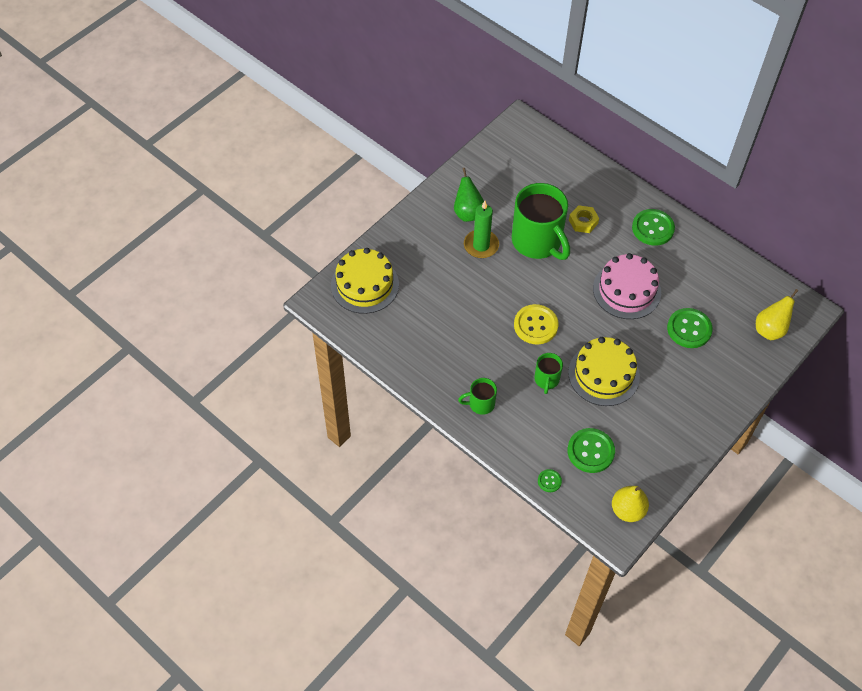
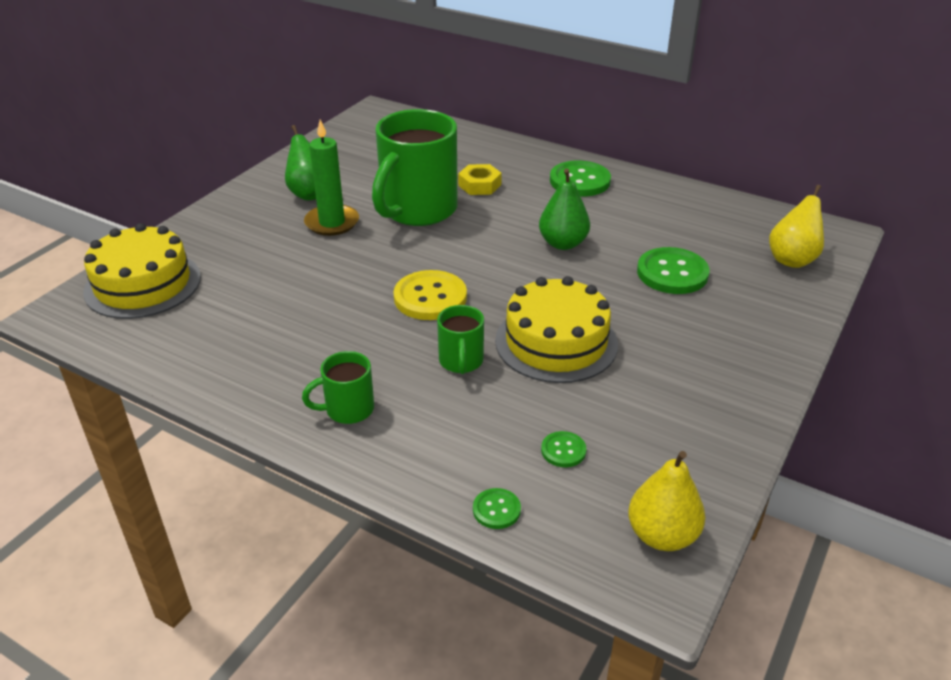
camera: 10 degrees left, 20 degrees down
green mug [512,183,570,260] -> green mug turned 75 degrees clockwise [372,109,457,226]
green button [567,428,615,473] -> green button [541,431,586,467], size x0.50
pink cake [593,253,661,319] -> green pear [539,169,590,250]

